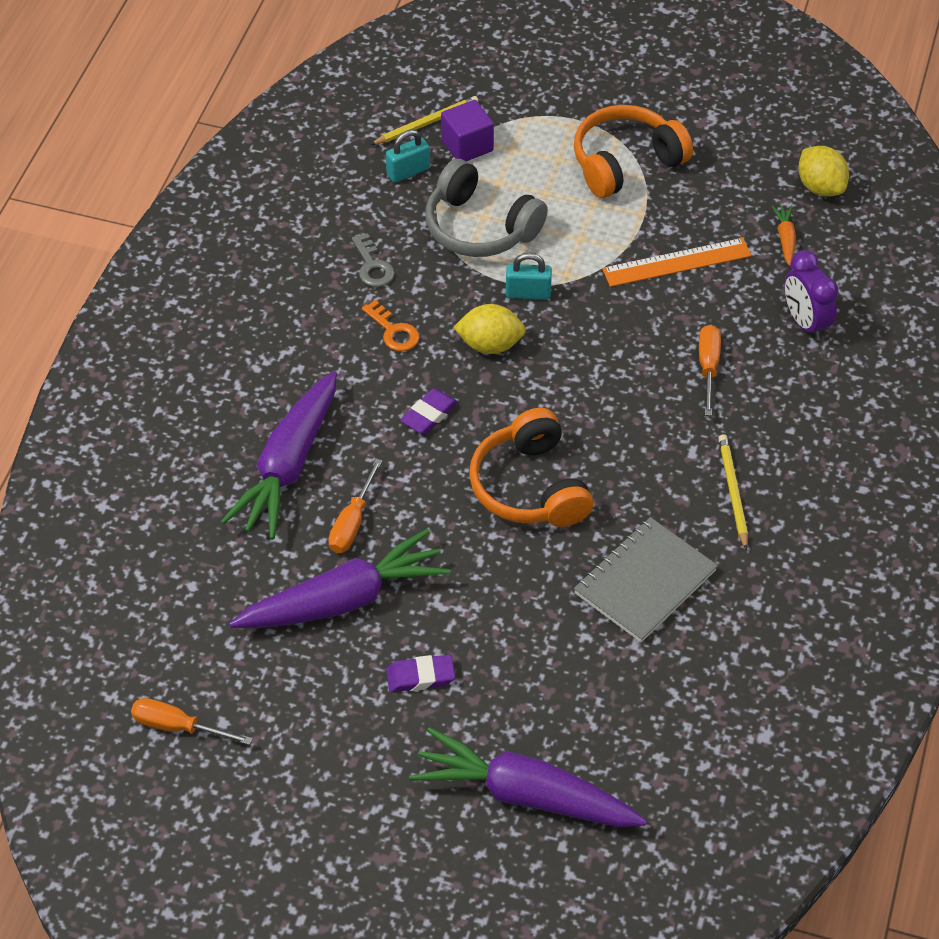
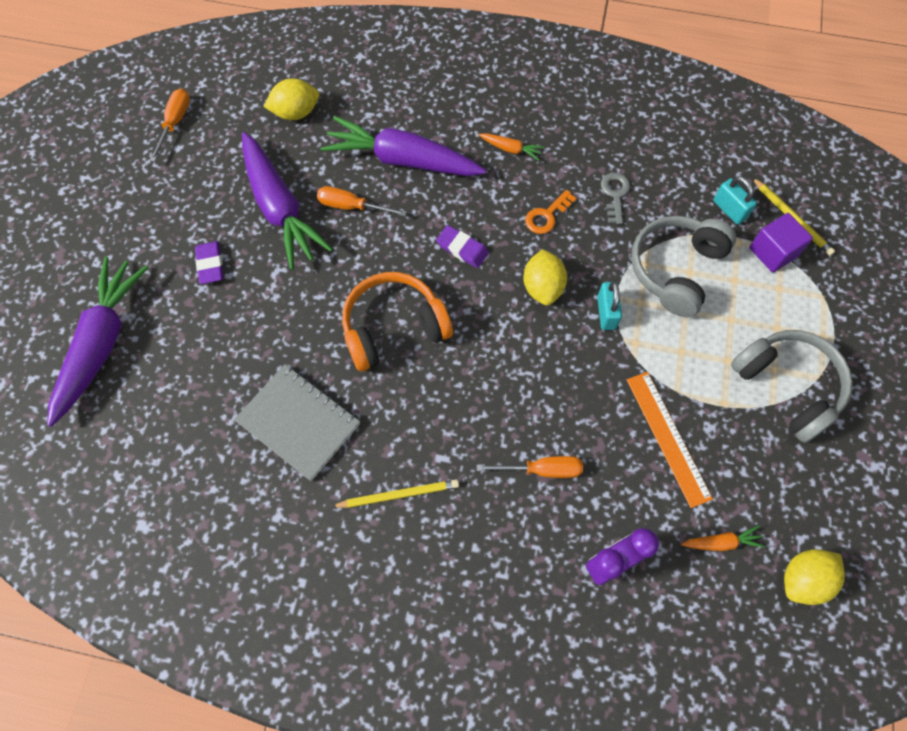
camera: 85 degrees right, 15 degrees up
grey key [352,233,395,287] -> grey key turned 120 degrees clockwise [601,172,630,224]
orange headphones [574,105,693,198] -> grey headphones [731,330,853,443]
none -> yellow lemon [264,78,319,120]
none -> orange carrot [479,133,544,161]

